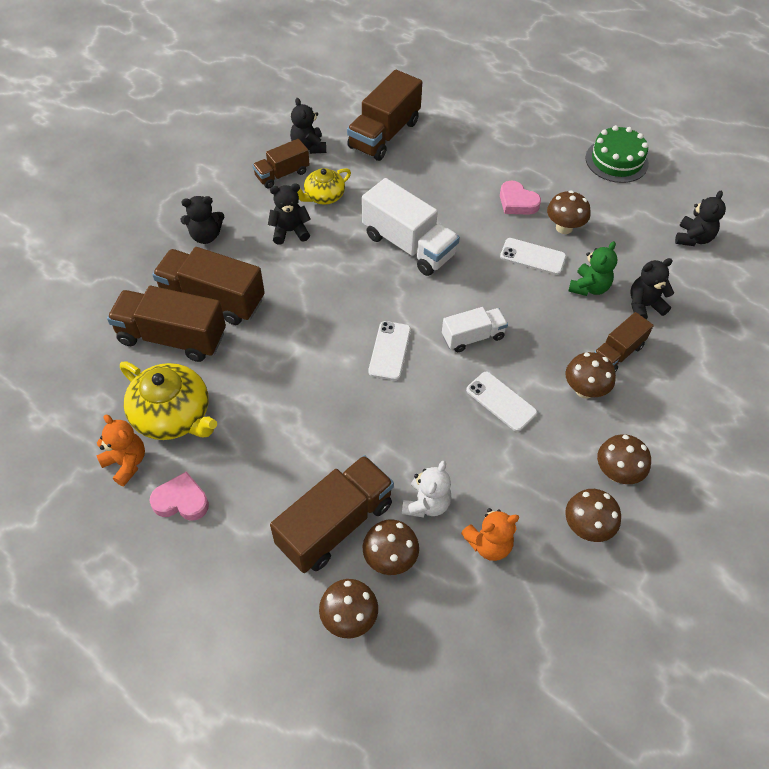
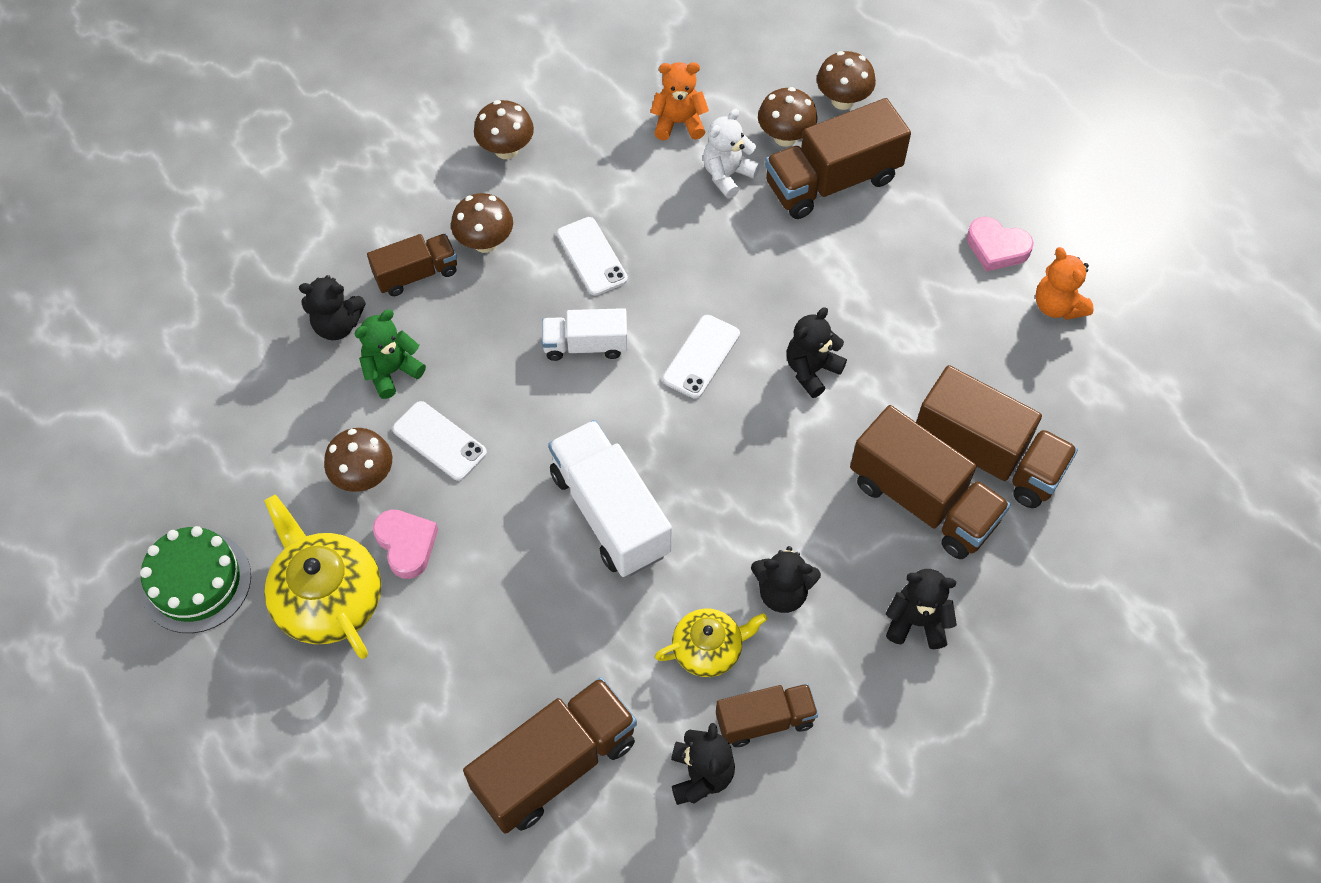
camera: 160 degrees left, 5 degrees up
yellow teapot [120,362,217,440] -> yellow teapot moved to [264,494,381,659]
brown mushroom [565,489,621,542] -> none
black teddy bear [675,190,726,246] -> black teddy bear moved to [787,307,847,398]

